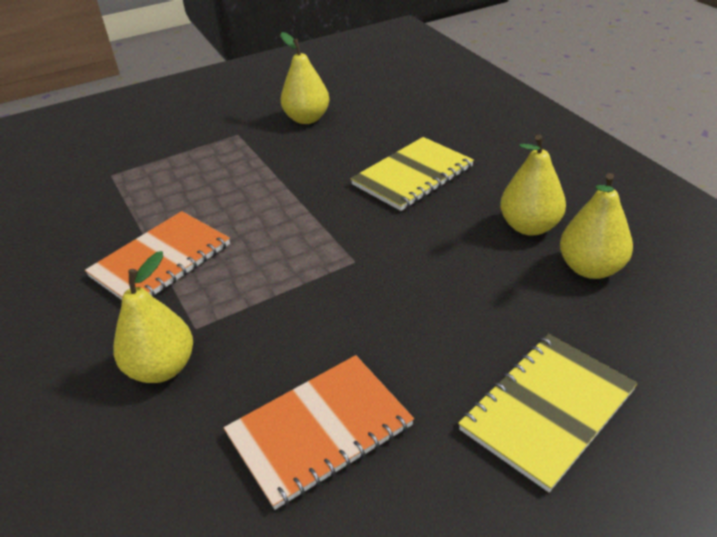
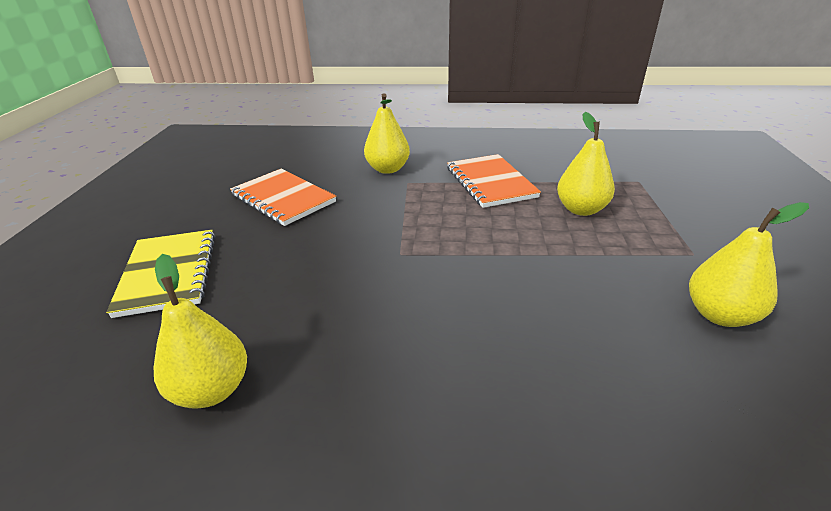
camera: 120 degrees right, 5 degrees down
orange notebook [224,355,414,510] -> orange notebook turned 45 degrees counterclockwise [230,169,336,226]
yellow notebook [350,137,474,211] -> none
yellow pear [500,135,566,236] -> yellow pear moved to [557,112,615,216]

